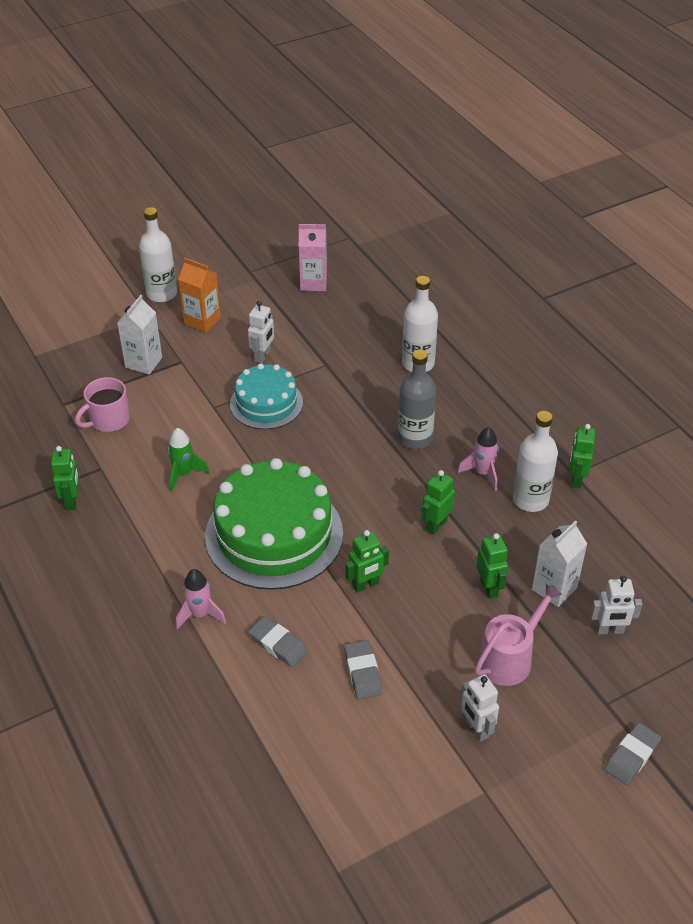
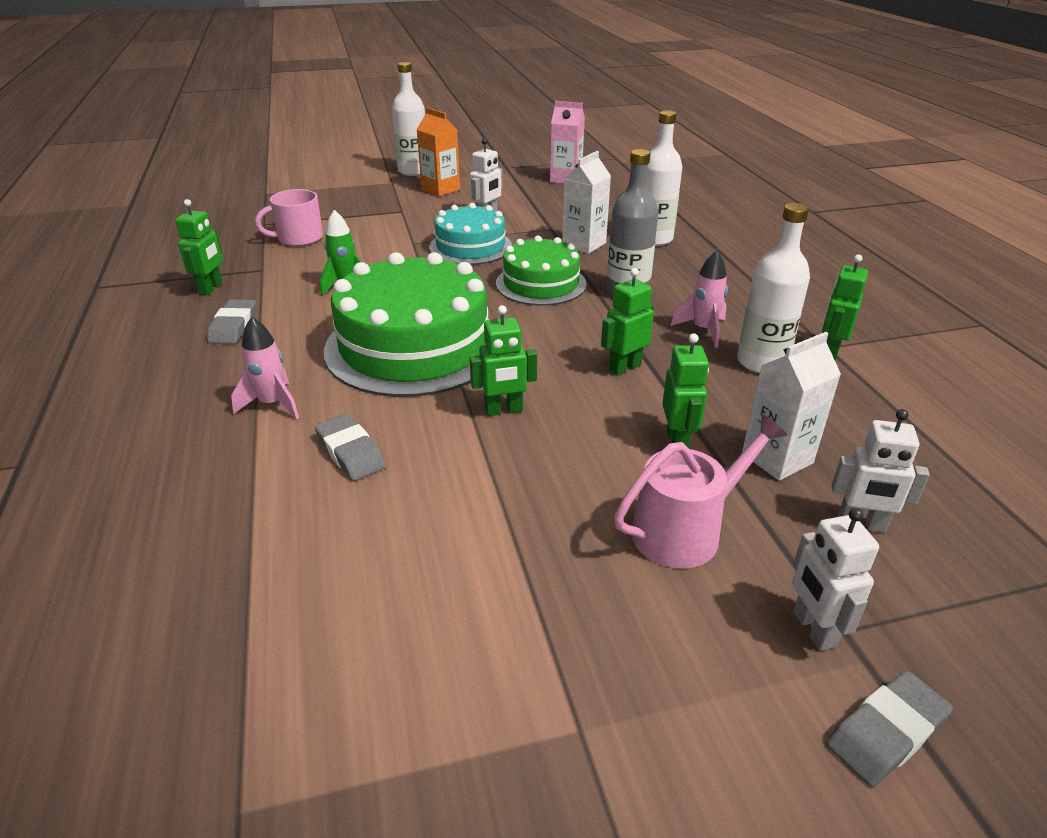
camera: 15 degrees right, 10 degrees down
white carton [117,295,162,375] -> white carton moved to [562,151,611,254]
grey eraser [344,640,383,699] -> grey eraser moved to [207,299,256,344]
white robot [461,674,499,742] -> white robot moved to [792,508,879,651]
none -> green cake [496,236,587,305]

